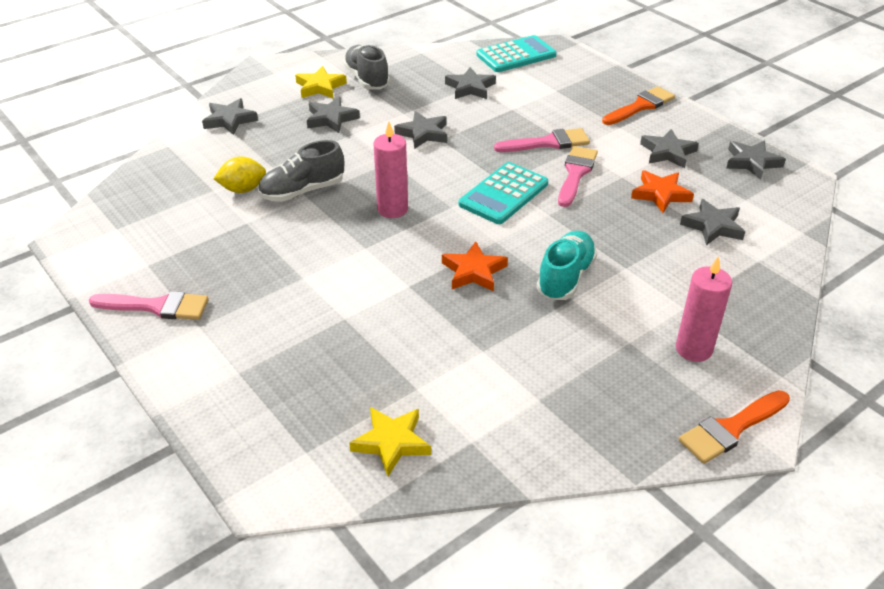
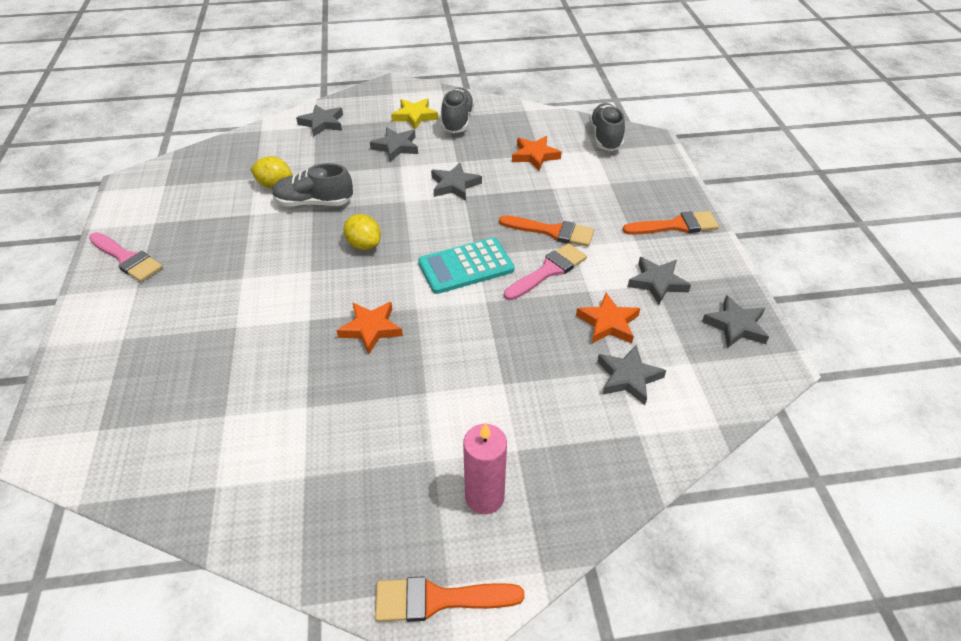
camera: 30 degrees right, 5 degrees up
yellow star [349,407,431,476] -> none
pink candle [374,122,408,218] -> yellow lemon [343,214,381,250]
grey star [445,67,496,99] -> orange star [512,136,562,171]
turquoise calculator [476,35,557,72] -> grey shoe [589,103,625,151]
pink brush [494,128,590,152] -> orange brush [499,215,594,247]
turquoise shoe [537,231,597,300] -> none

